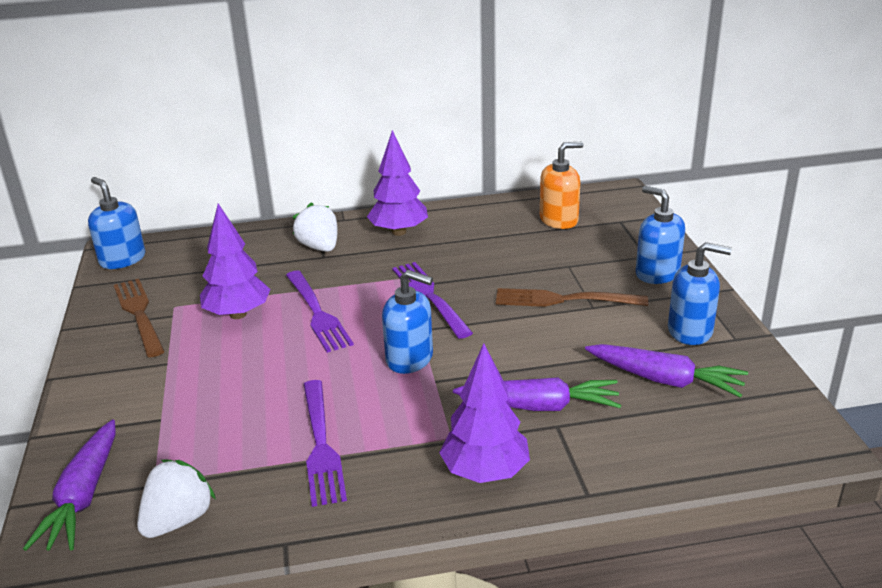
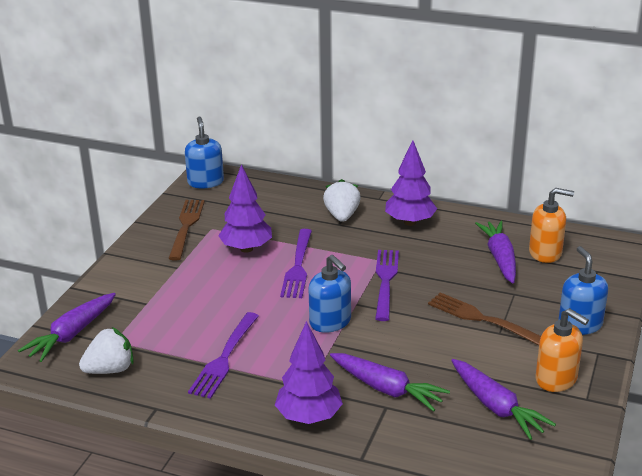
camera: 30 degrees right, 0 degrees up
blue soap dispenser [668,242,732,345] -> orange soap dispenser [535,308,589,392]
none -> purple carrot [475,221,516,284]

